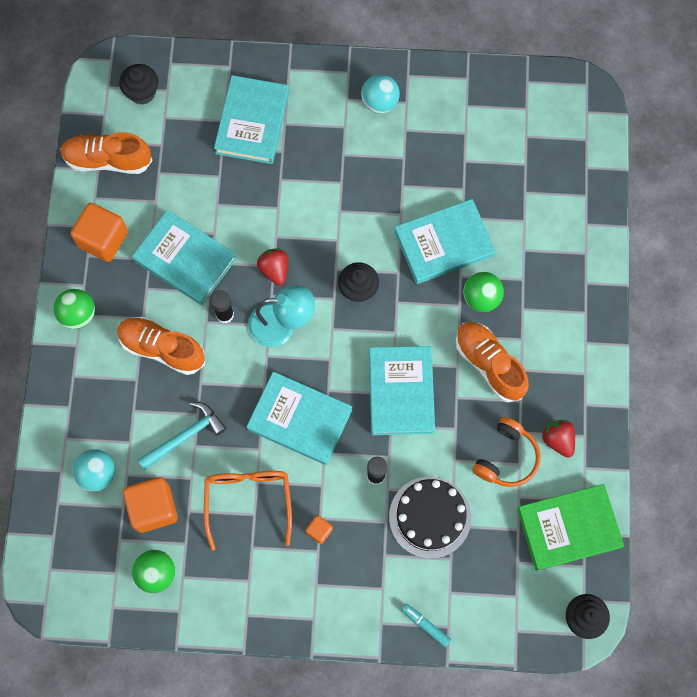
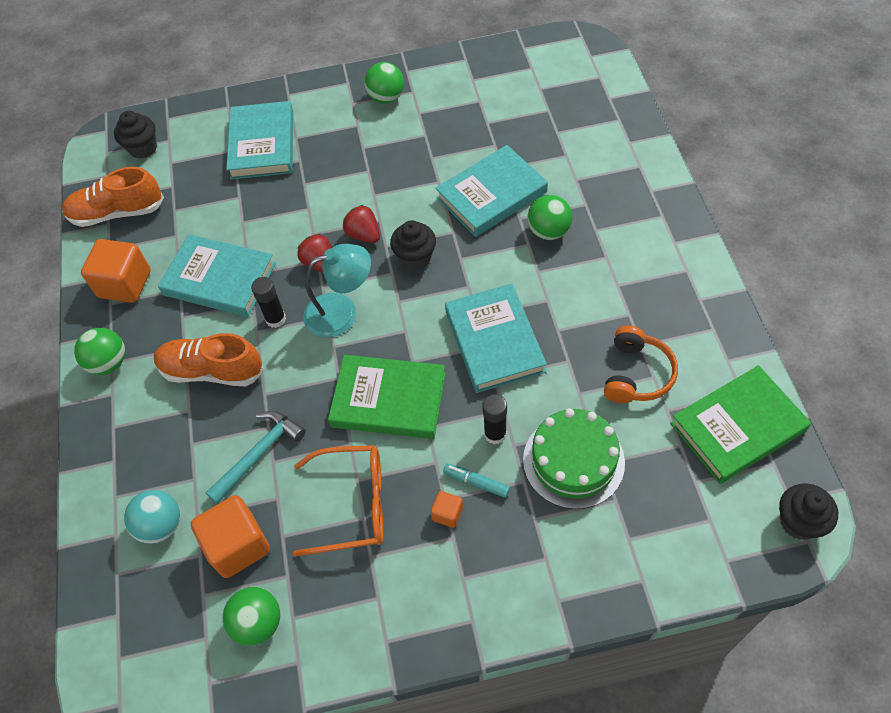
camera: 10 degrees left, 15 degrees down
orange glasses [204,471,292,551] -> orange glasses turned 105 degrees clockwise [293,445,383,556]
turquoise book [246,372,352,465] -> green book [328,355,446,439]
turquoise ball [361,74,400,113] -> green ball [364,62,404,104]
black cake [389,477,471,559] -> green cake [523,408,625,509]
turquoise marker [402,604,451,647] -> turquoise marker moved to [443,463,510,498]
orange shoe [456,322,529,402] -> none
red strawberry [542,420,575,457] -> red strawberry moved to [343,205,380,243]

